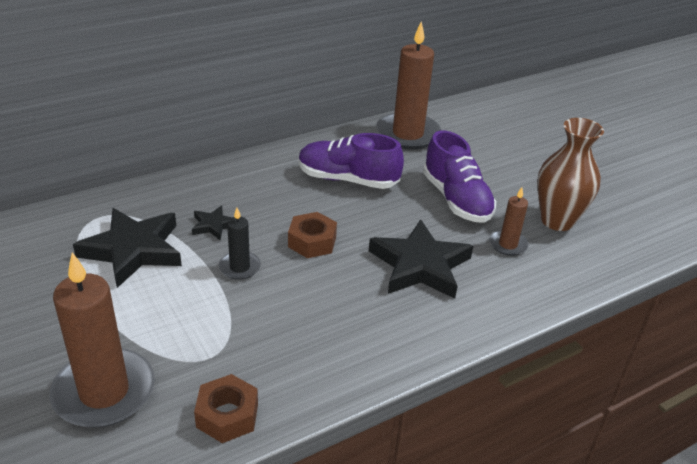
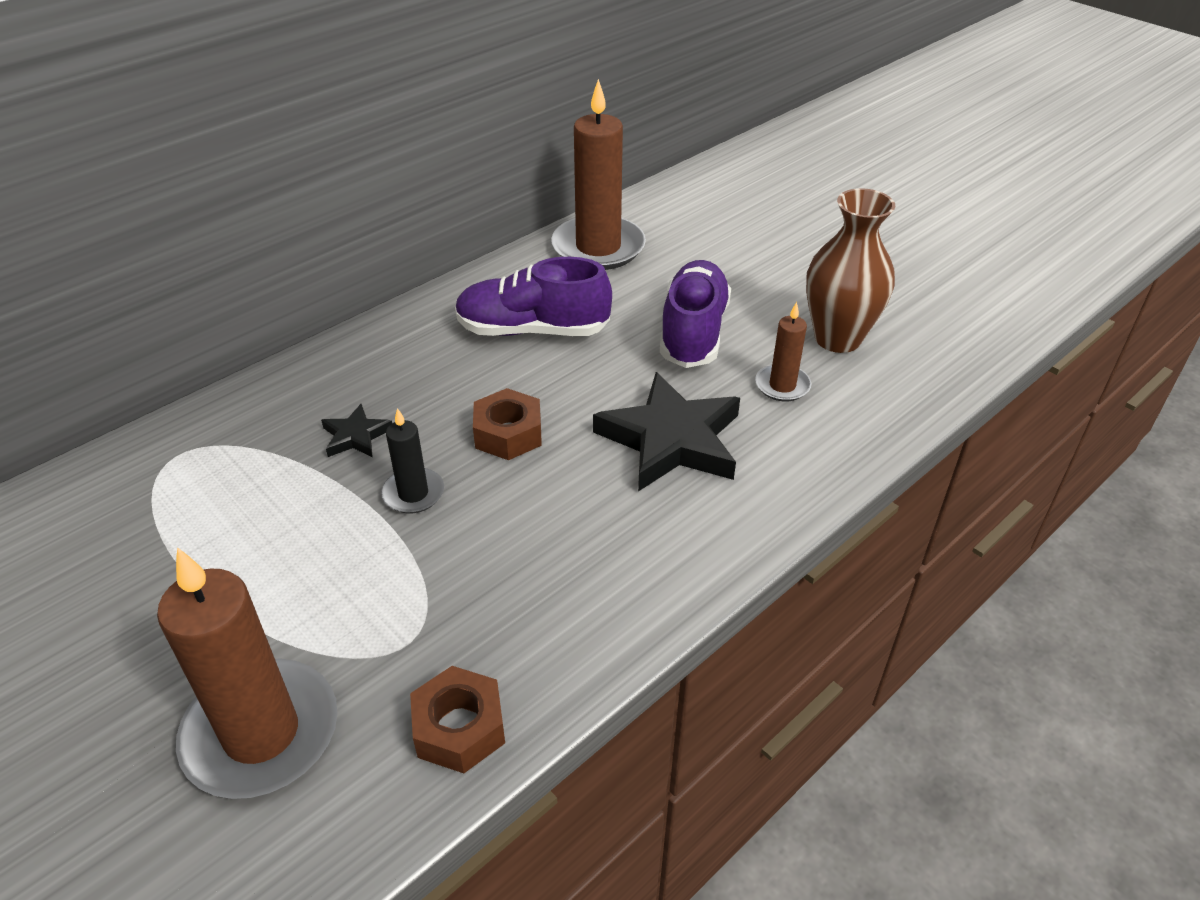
camera: 10 degrees left, 5 degrees up
black star [73,208,182,288] -> none
purple shoe [423,130,496,223] -> purple shoe turned 135 degrees counterclockwise [660,260,731,368]

